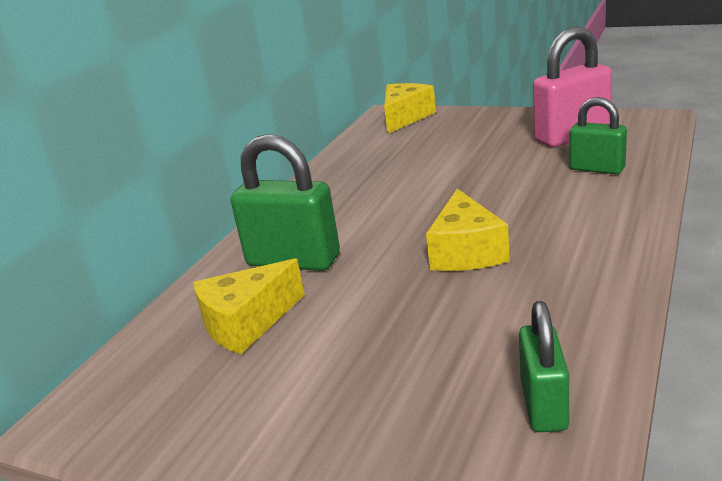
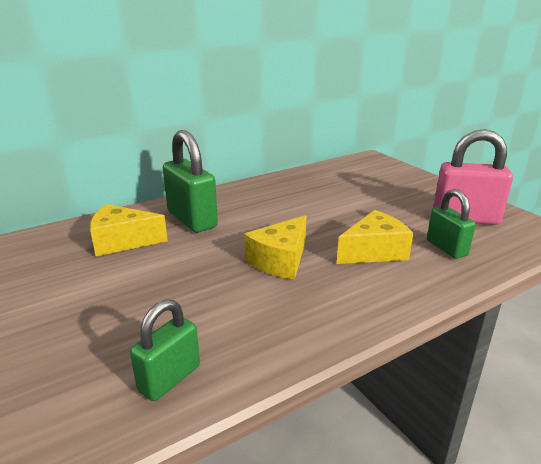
camera: 30 degrees right, 0 degrees up
yellow cheese [384,83,436,134] -> yellow cheese moved to [337,210,413,264]

